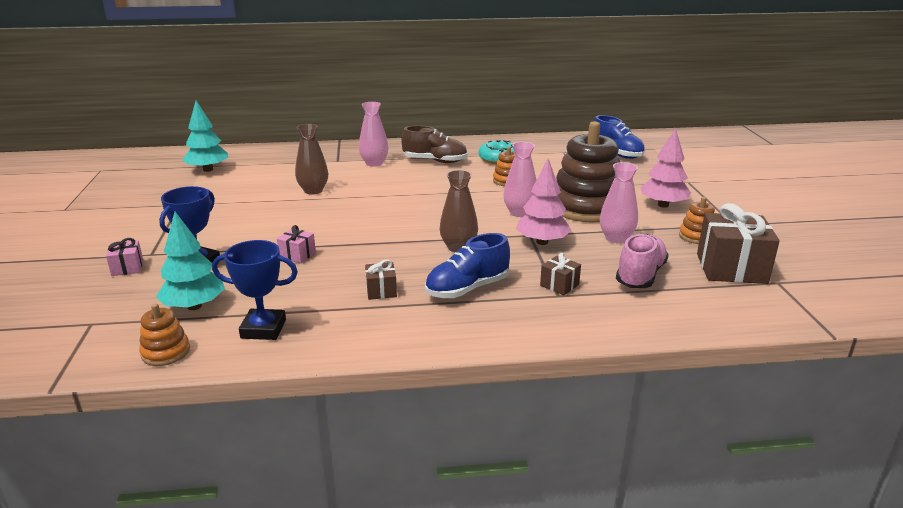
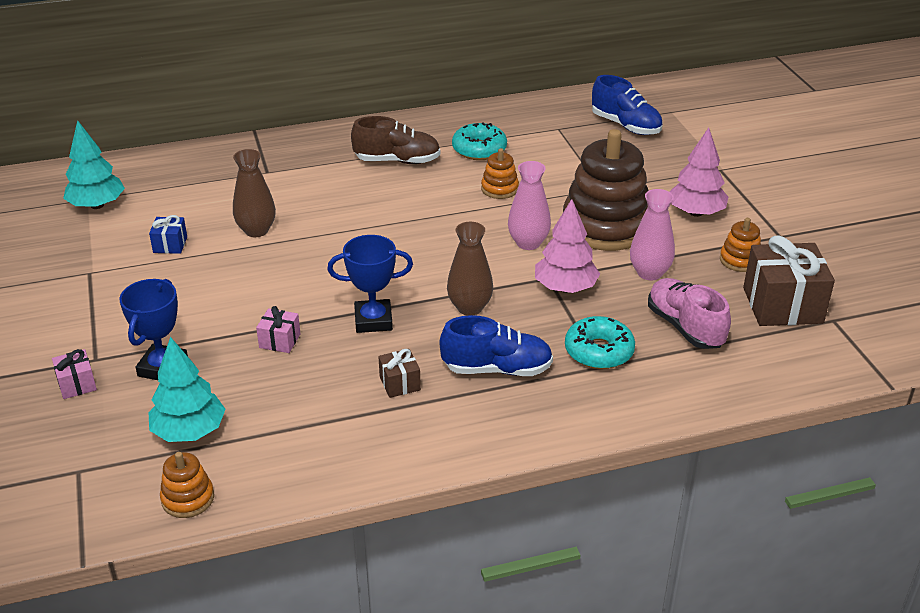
camera: 10 degrees left, 10 degrees up
blue trophy [212,240,298,340] -> blue trophy moved to [327,235,413,333]
pink vase [359,102,388,167] -> none
blue shoe [425,233,510,299] -> blue shoe turned 135 degrees counterclockwise [439,315,553,376]
brown gift [540,253,581,295] -> turquoise donut [565,316,635,369]
pink shoe [616,234,669,288] -> pink shoe turned 45 degrees counterclockwise [648,278,731,349]
none -> blue gift [149,215,187,254]

